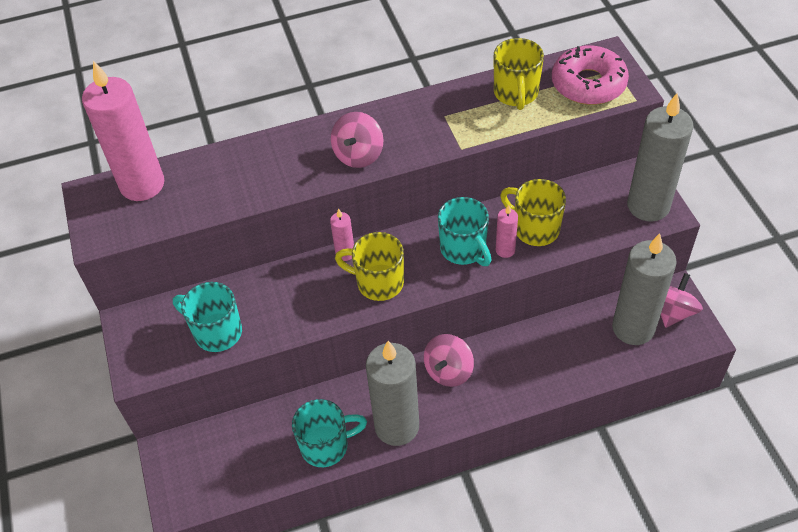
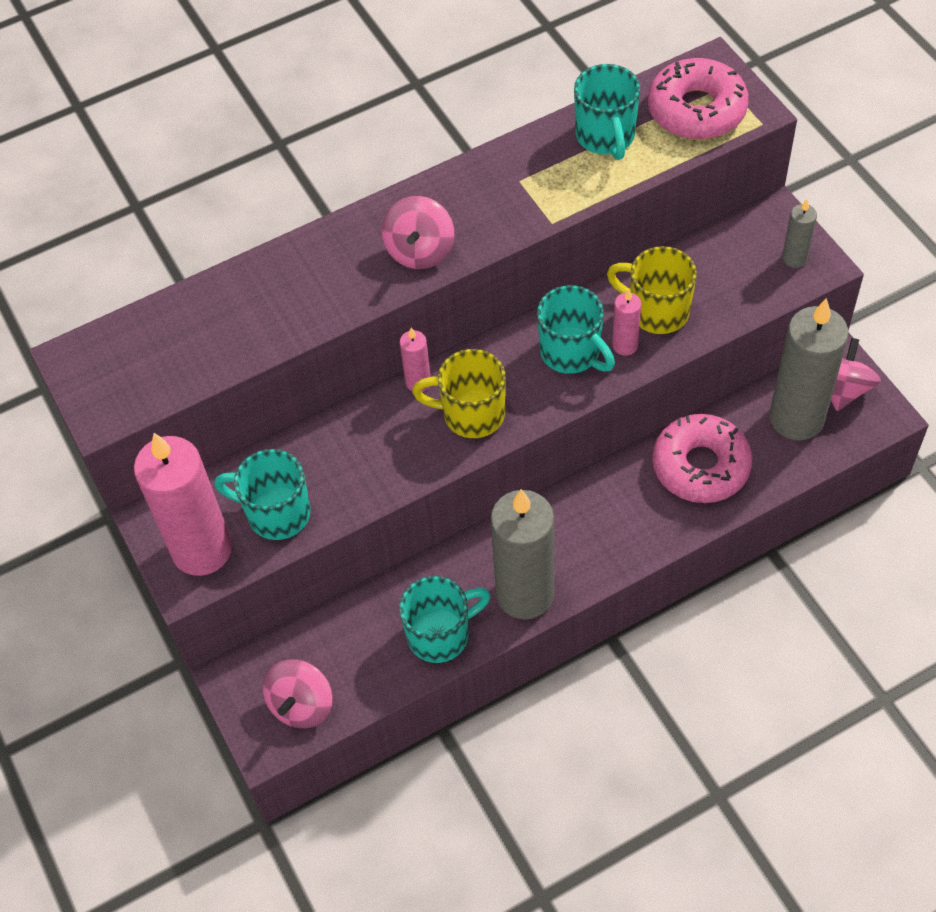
camera: 10 degrees left, 5 degrees up
pink candle [82,61,164,201] -> pink candle moved to [134,433,232,576]
pink spinning top [424,334,474,387] -> pink spinning top moved to [263,659,332,728]
yellow mug [494,38,544,110] -> turquoise mug [574,64,640,160]
grey candle [627,93,693,222] -> grey candle [782,199,817,268], size x0.45
none -> pink donut [652,414,753,503]

